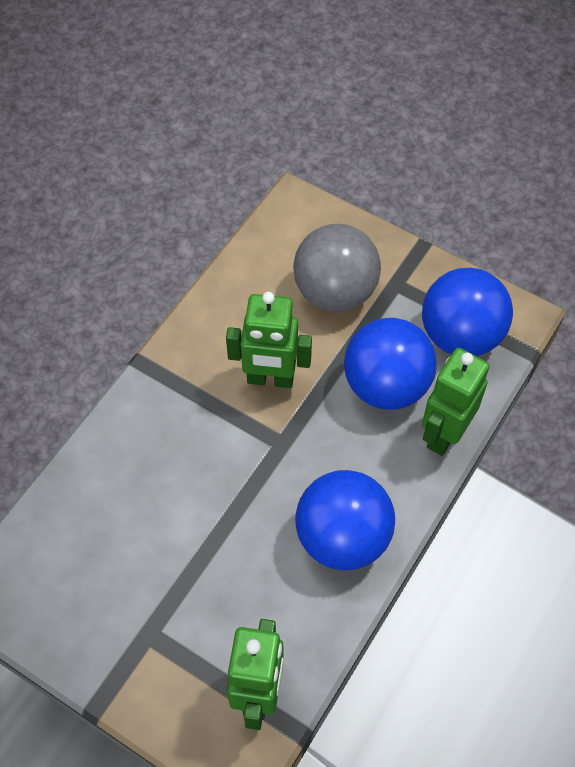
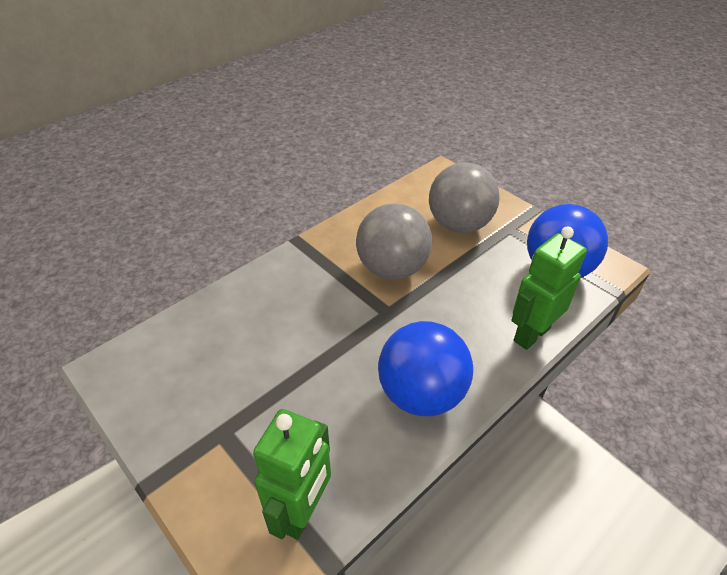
camera: 15 degrees right, 15 degrees down
green robot [226,292,312,388] -> grey ball [356,203,432,280]
blue ball [344,318,437,410] -> none

